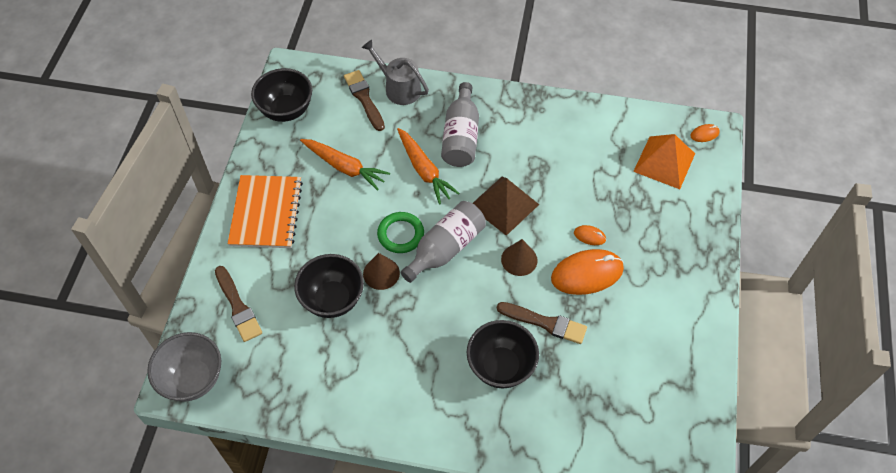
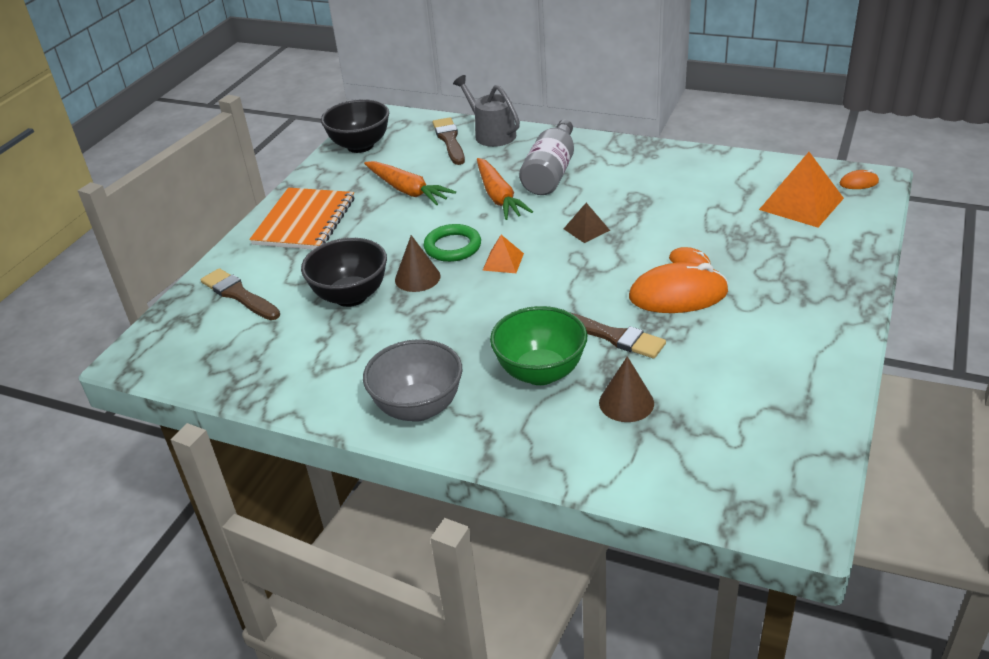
camera: 15 degrees right, 20 degrees down
grey bowl [147,332,221,402] -> grey bowl moved to [363,339,462,422]
brown brush [215,266,262,342] -> brown brush turned 150 degrees clockwise [201,268,280,320]
grey bottle [401,201,486,283] -> orange pyramid [482,235,524,273]
black bowl [467,320,539,388] -> green bowl [490,306,587,385]
brown pyramid [473,177,539,236] -> brown pyramid [564,203,610,243], size x0.53
brown cone [501,239,538,276] -> brown cone moved to [599,356,654,422]

